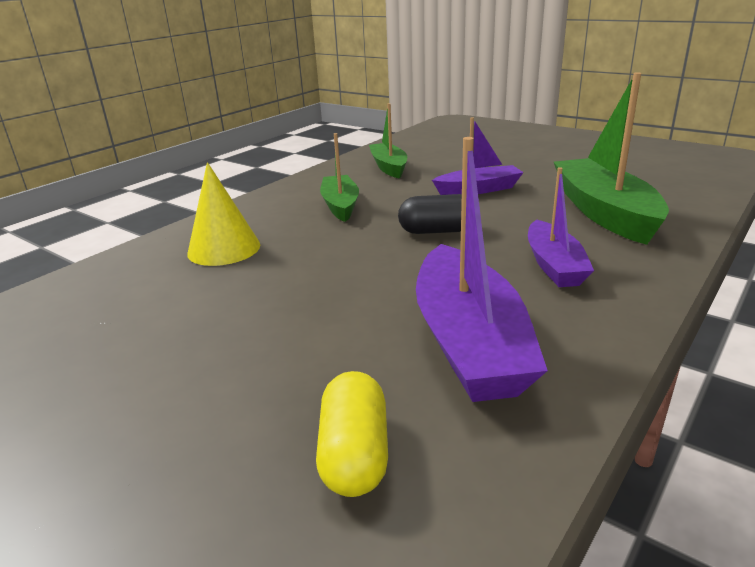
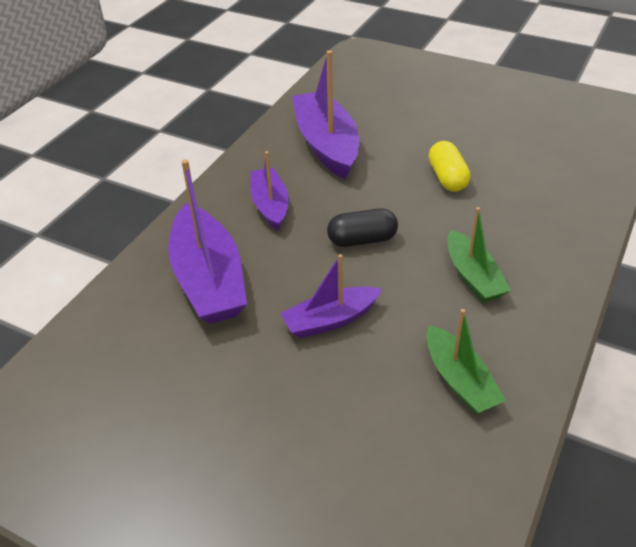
camera: 170 degrees right, 15 degrees up
yellow cone [187,162,260,266] -> none
yellow capsule [316,371,388,497] -> yellow capsule moved to [428,141,471,192]
green boat [554,72,669,245] -> purple boat [168,159,247,324]

